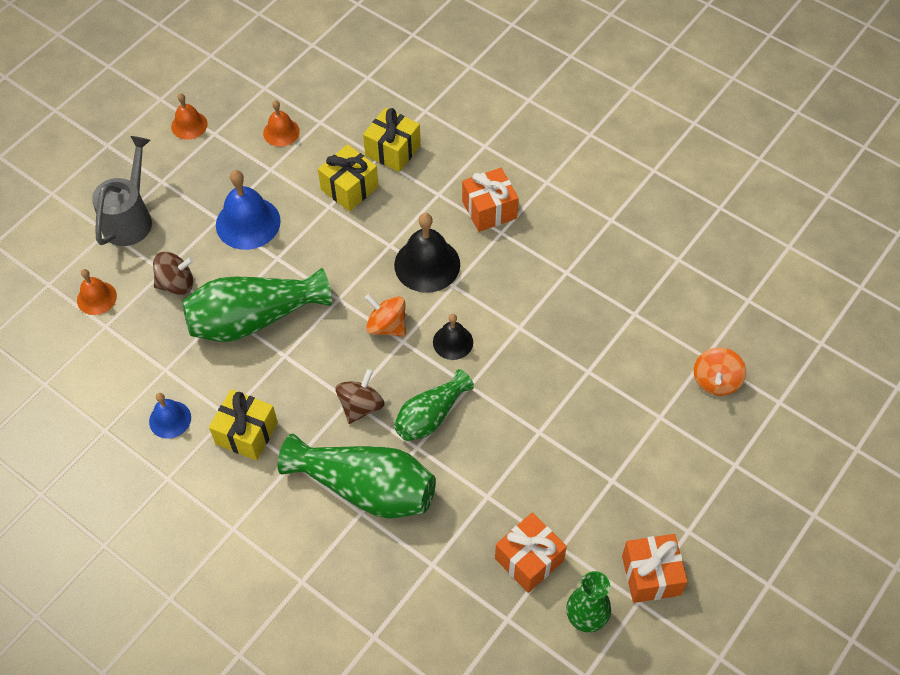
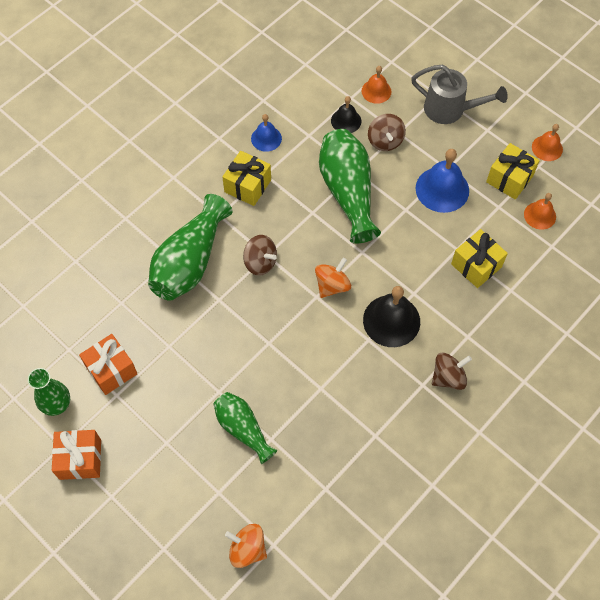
camera: 95 degrees right, 5 degrees up
yellow gift [363,108,421,172] -> yellow gift moved to [486,143,540,199]
green vase [394,369,474,441] -> green vase moved to [213,392,278,464]
black bell [433,314,473,360] -> black bell moved to [331,96,361,133]
orange gift [462,168,519,232] -> brown spinning top [432,352,472,390]

